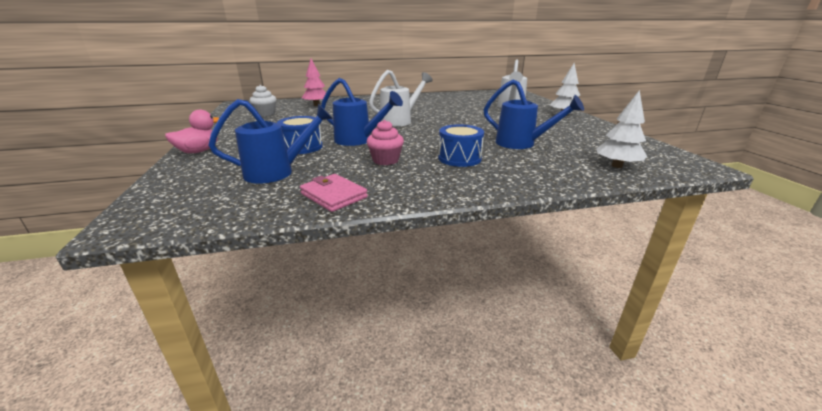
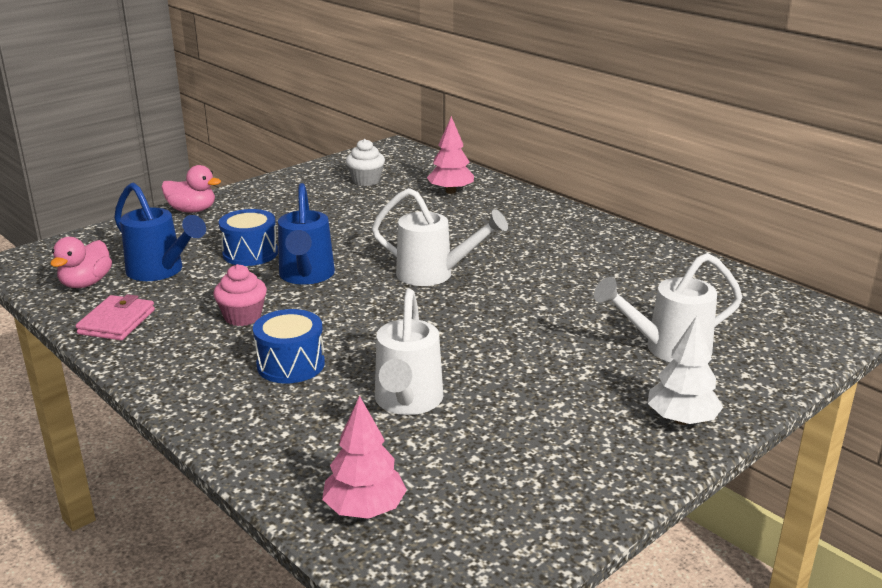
camera: 60 degrees right, 0 degrees up
blue watering can [483,79,584,149] -> white watering can [375,289,443,415]
white tree [596,90,647,168] -> pink tree [322,396,407,519]
none -> pink duck [50,237,112,288]

